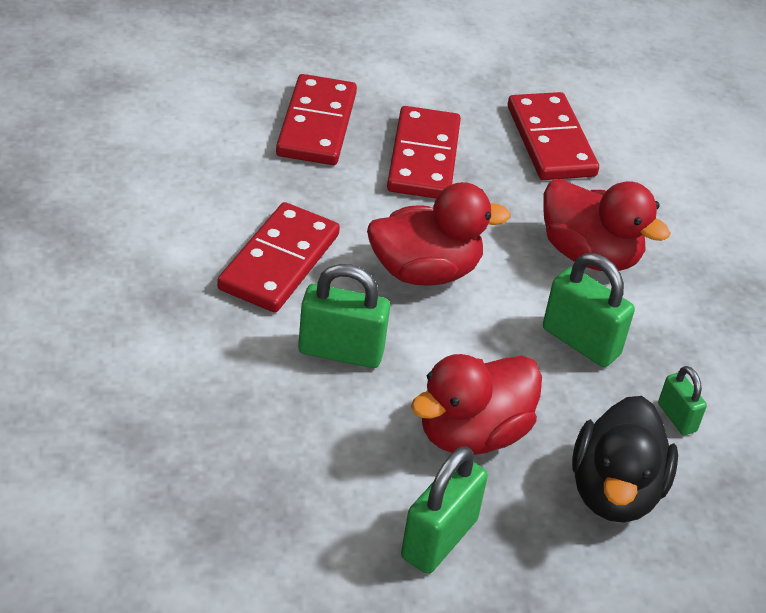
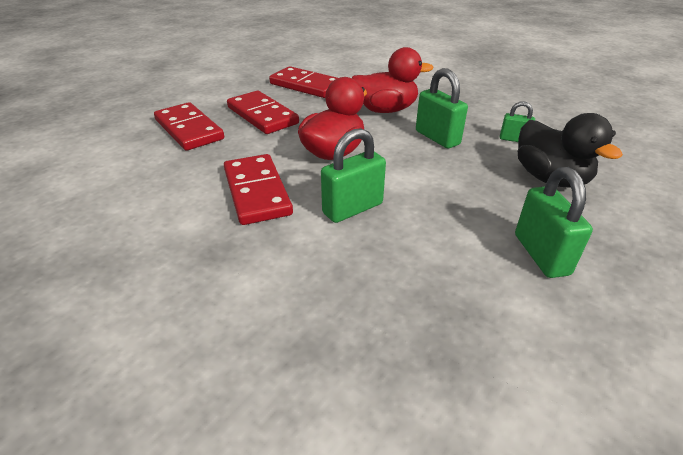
camera: 40 degrees left, 5 degrees down
red duck [411,354,542,455] -> none
green padlock [543,253,635,367] -> green padlock turned 60 degrees clockwise [416,68,468,149]

